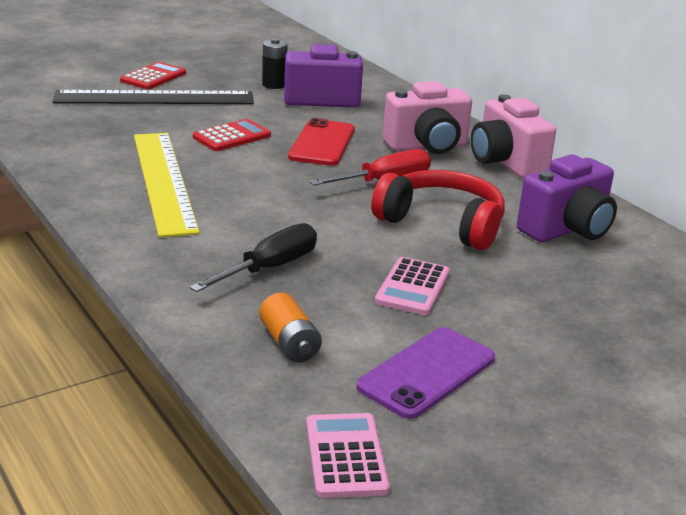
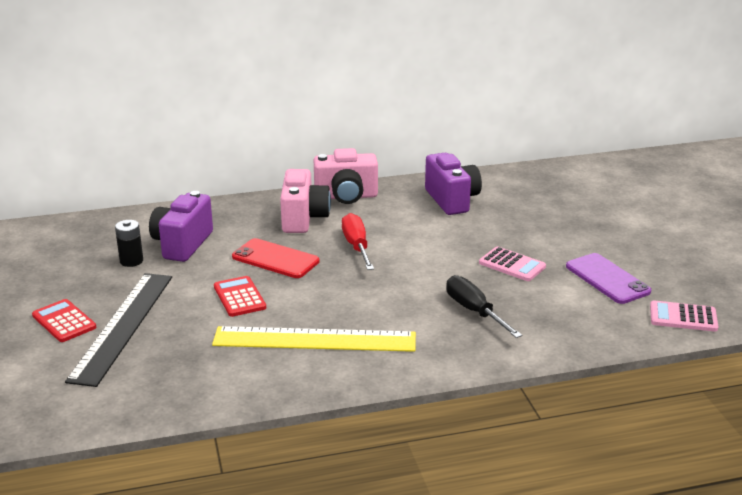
camera: 70 degrees left, 0 degrees up
orange battery [259,293,322,362] -> none
red headphones [371,170,505,250] -> none

